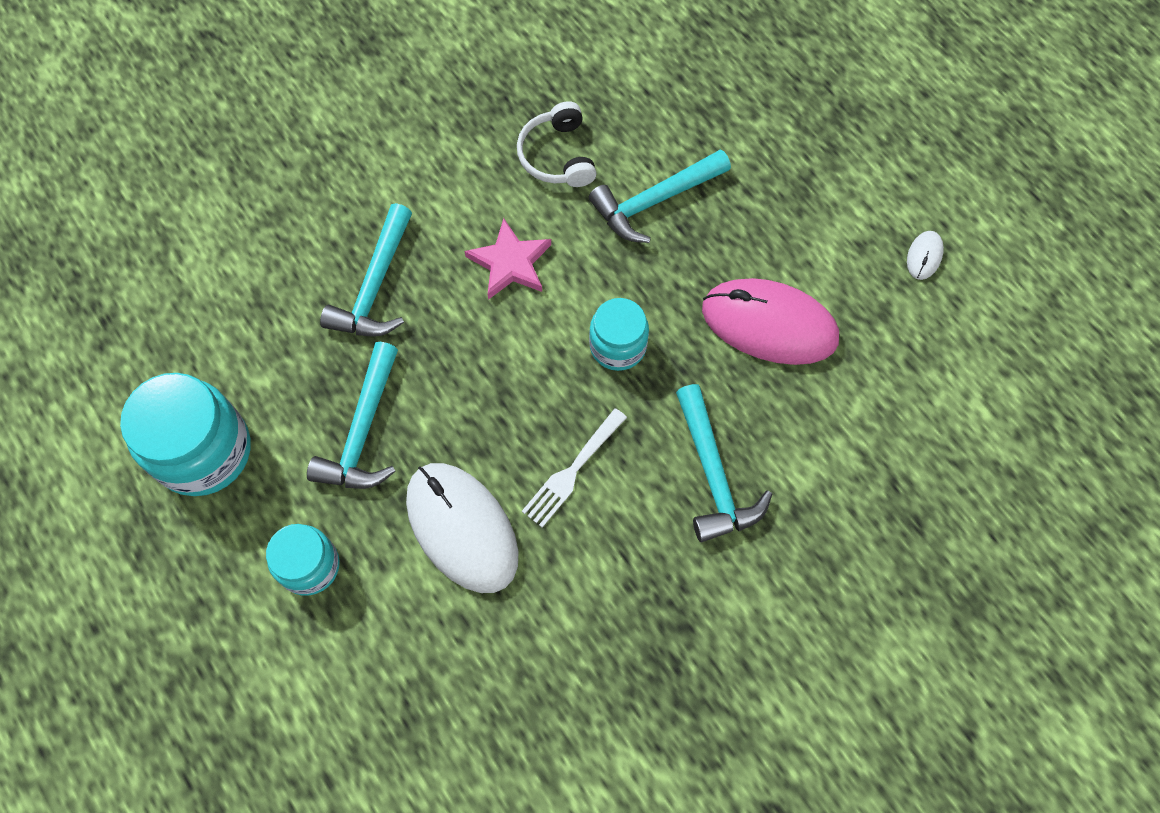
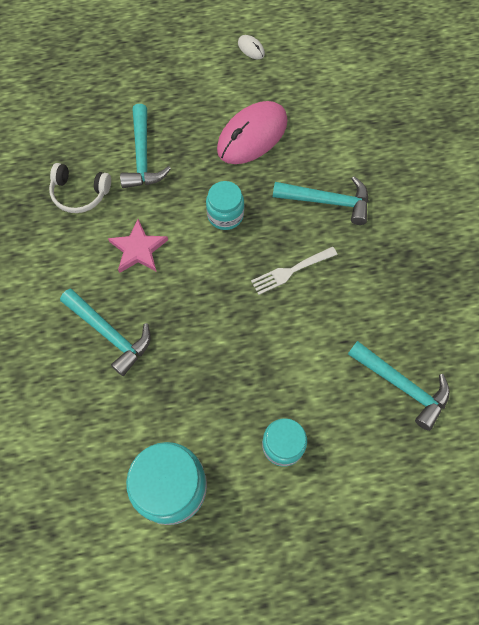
camera: 65 degrees left, 0 degrees up
turquoise hammer [307,342,398,489] -> turquoise hammer moved to [348,341,450,431]
white mouse [406,463,519,593] -> none
white fork [522,408,627,528] -> white fork turned 90 degrees clockwise [251,247,337,295]

